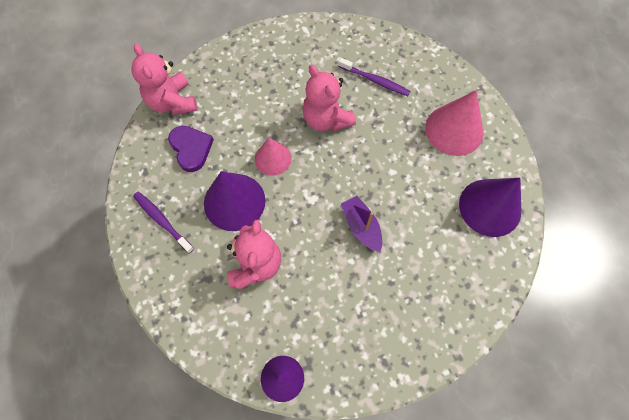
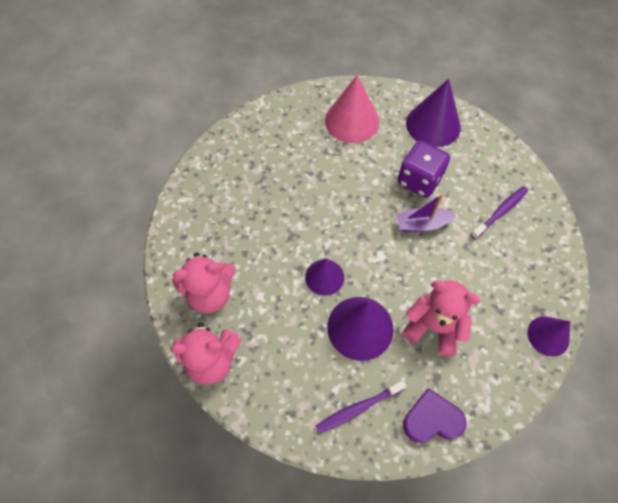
camera: 70 degrees left, 5 degrees down
purple heart [168,126,214,172] -> purple heart moved to [403,388,466,443]
pink cone [255,138,291,176] -> purple cone [305,258,344,296]
pink teddy bear [302,65,356,131] -> pink teddy bear moved to [172,252,236,313]
purple toothbrush [338,58,411,96] -> purple toothbrush moved to [471,186,528,239]
none -> purple dice [397,140,450,198]

